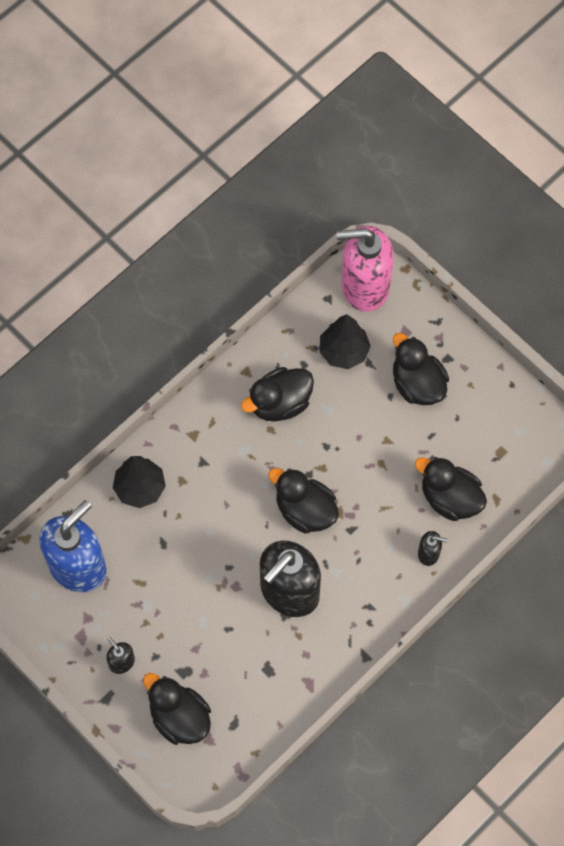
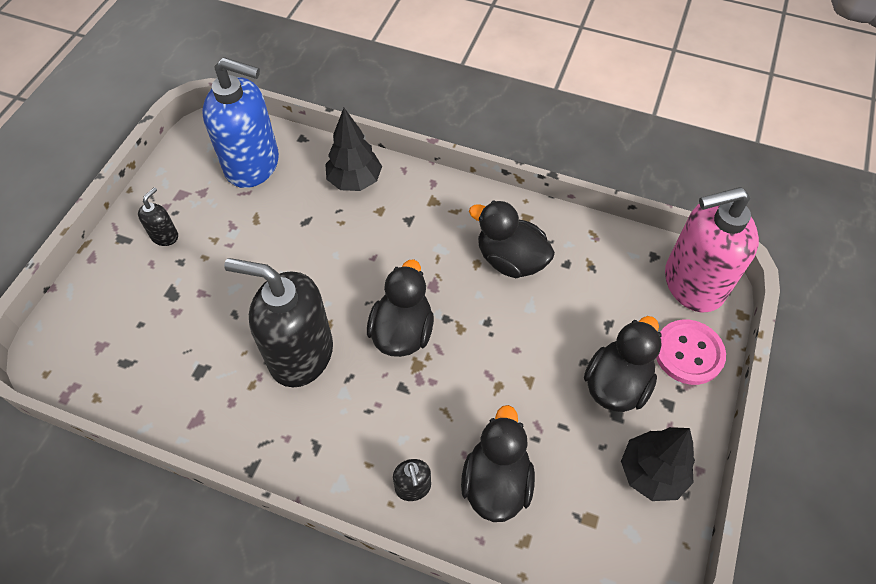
camera: 65 degrees right, 10 degrees down
black duck [143,673,211,745] -> none
black tree [320,314,371,369] -> black tree moved to [621,427,695,501]
pink soap dispenser [337,226,394,312] -> pink soap dispenser turned 75 degrees counterclockwise [665,187,759,313]
none -> pink button [656,320,726,385]

